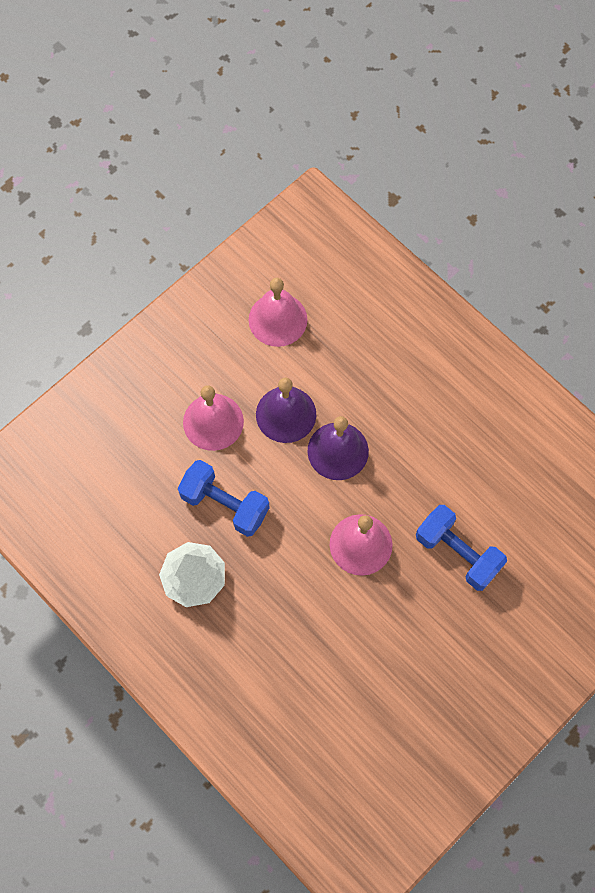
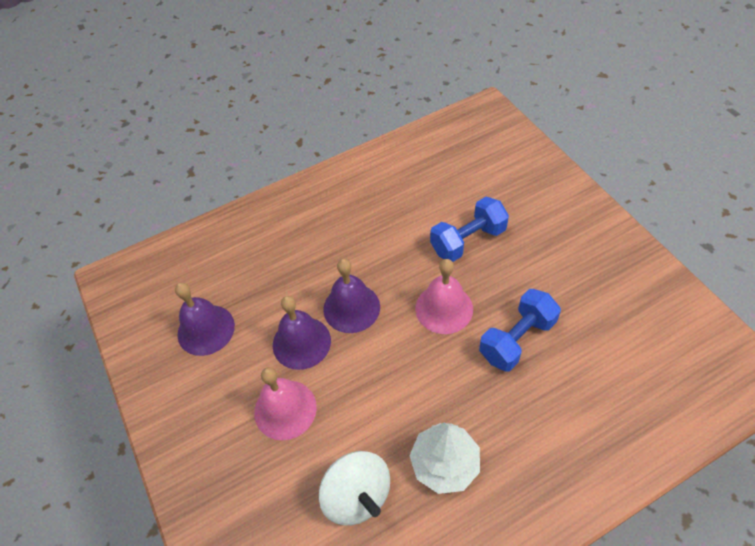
camera: 70 degrees left, 15 degrees down
blue dumbbell [178,460,270,537] -> blue dumbbell moved to [479,289,561,372]
pink bell [249,278,307,347] -> purple bell [175,283,235,356]
none -> white spinning top [319,451,390,526]

